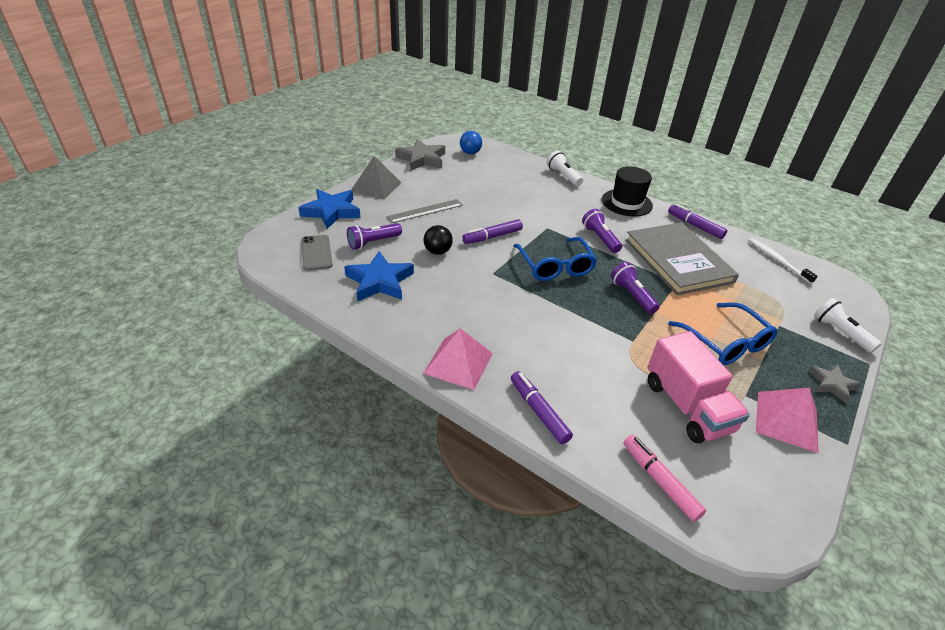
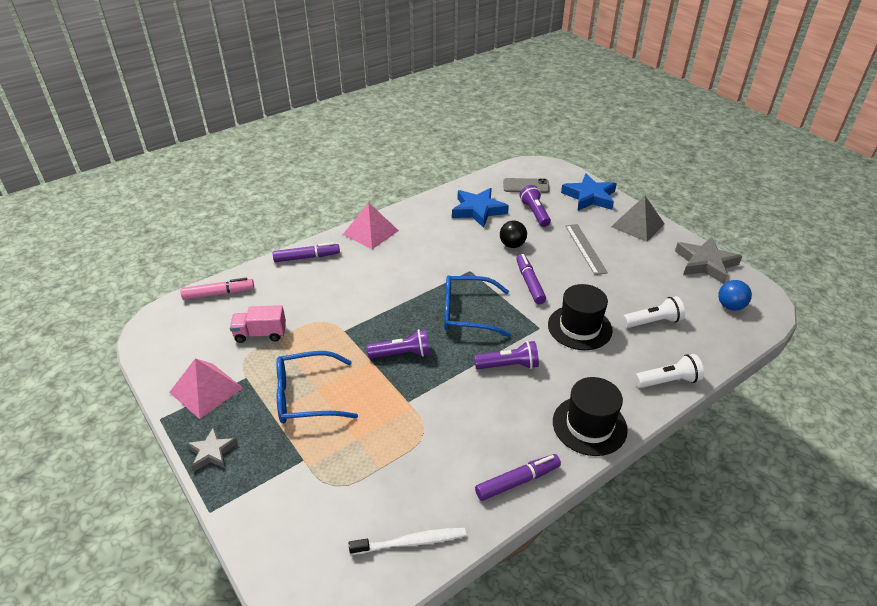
camera: 110 degrees right, 0 degrees up
grey book [625,222,739,295] -> none
pink truck [648,331,750,443] -> pink truck [230,305,286,343], size x0.61
white flashlight [814,298,882,353] -> white flashlight moved to [622,296,685,328]
none -> black hat [548,284,613,350]

